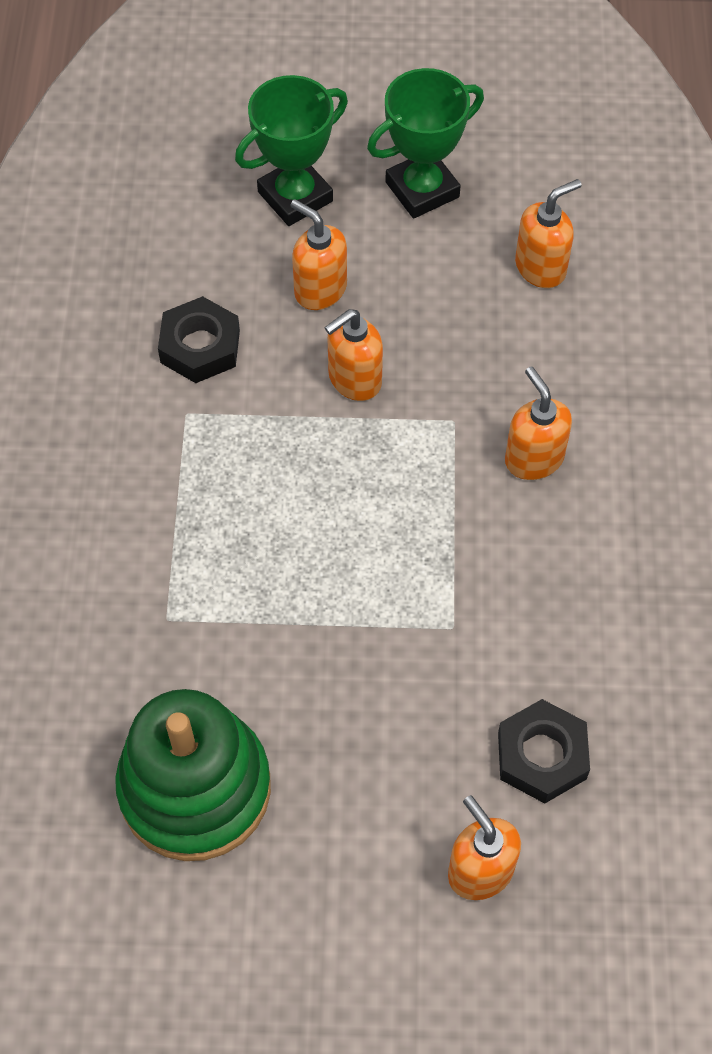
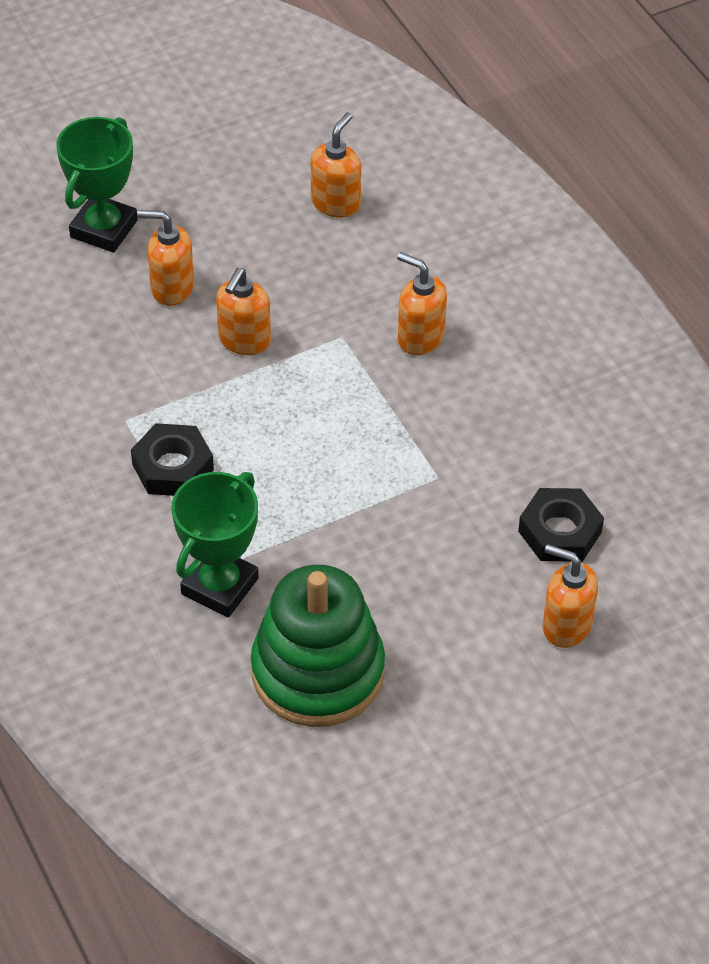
camera: 30 degrees left, 10 degrees down
black nut [158,296,240,383] -> black nut moved to [131,423,214,496]
green trophy [367,68,484,219] -> green trophy moved to [172,472,259,617]

